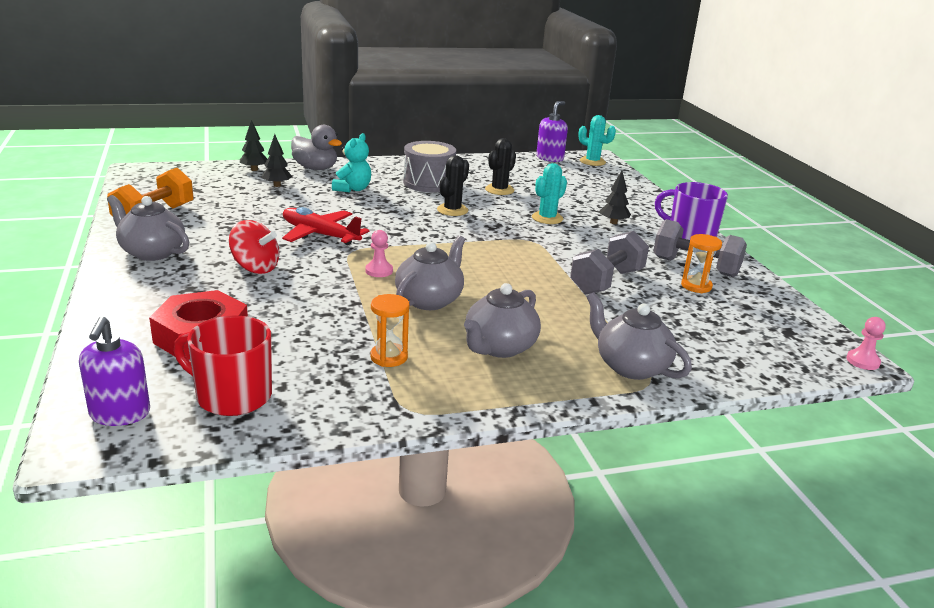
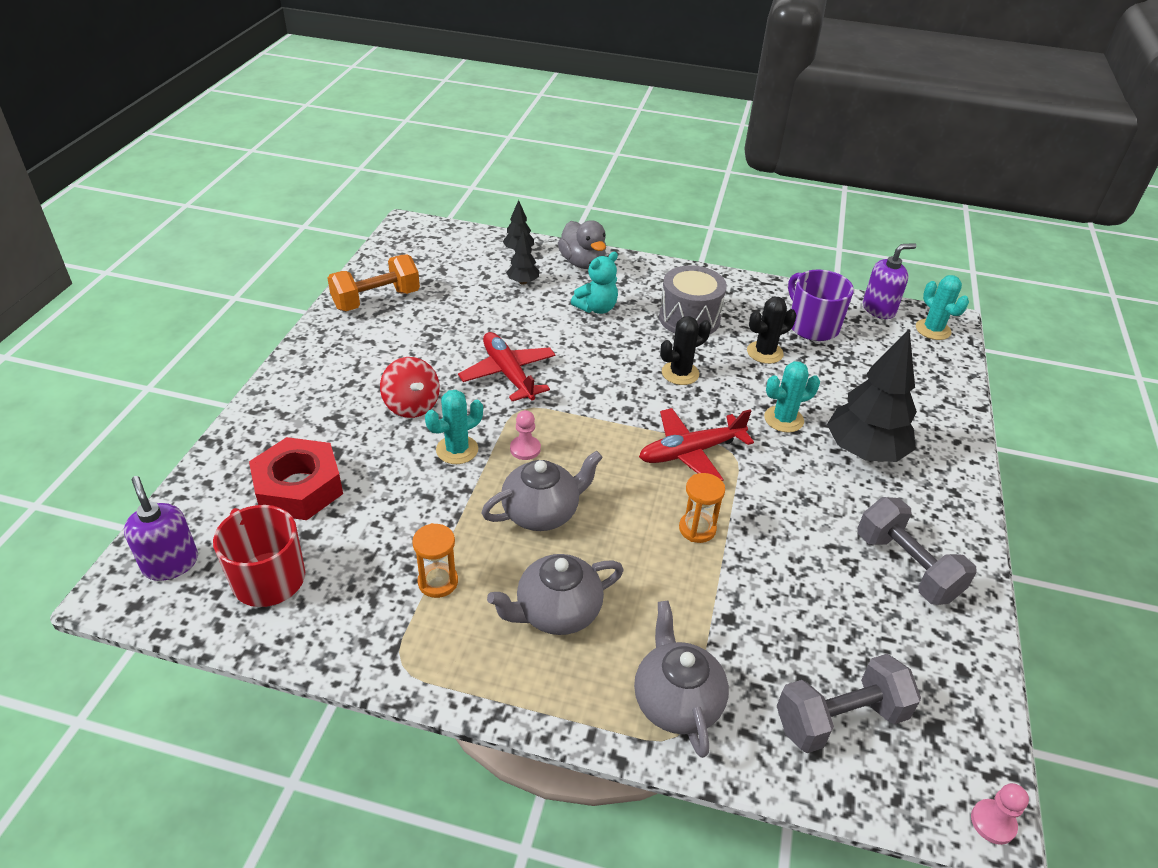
camera: 30 degrees right, 15 degrees up
purple soap dispenser [79,316,150,426] -> purple soap dispenser turned 120 degrees clockwise [124,476,198,581]
grey teapot [107,195,189,261] -> none
grey dumbbell [570,231,649,294] -> grey dumbbell moved to [777,654,921,753]
black tree [600,171,631,224] -> black tree [827,329,917,462], size x2.13
purple mug [655,182,728,240] -> purple mug moved to [788,269,854,341]
orange hourglass [681,234,722,293] -> orange hourglass moved to [679,473,725,543]
none -> turquoise cactus [425,390,483,464]
none -> red plane [639,408,754,481]

